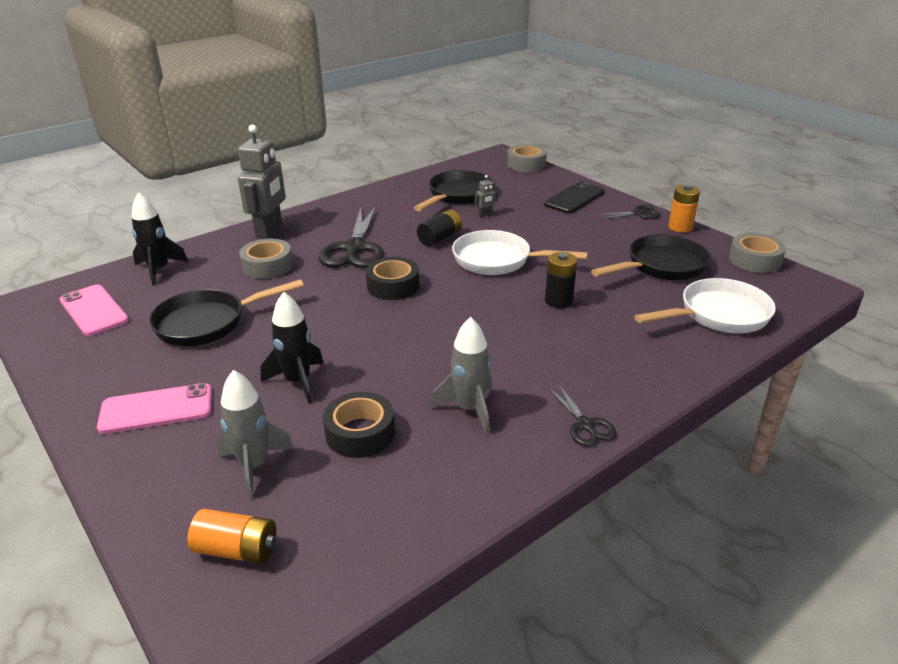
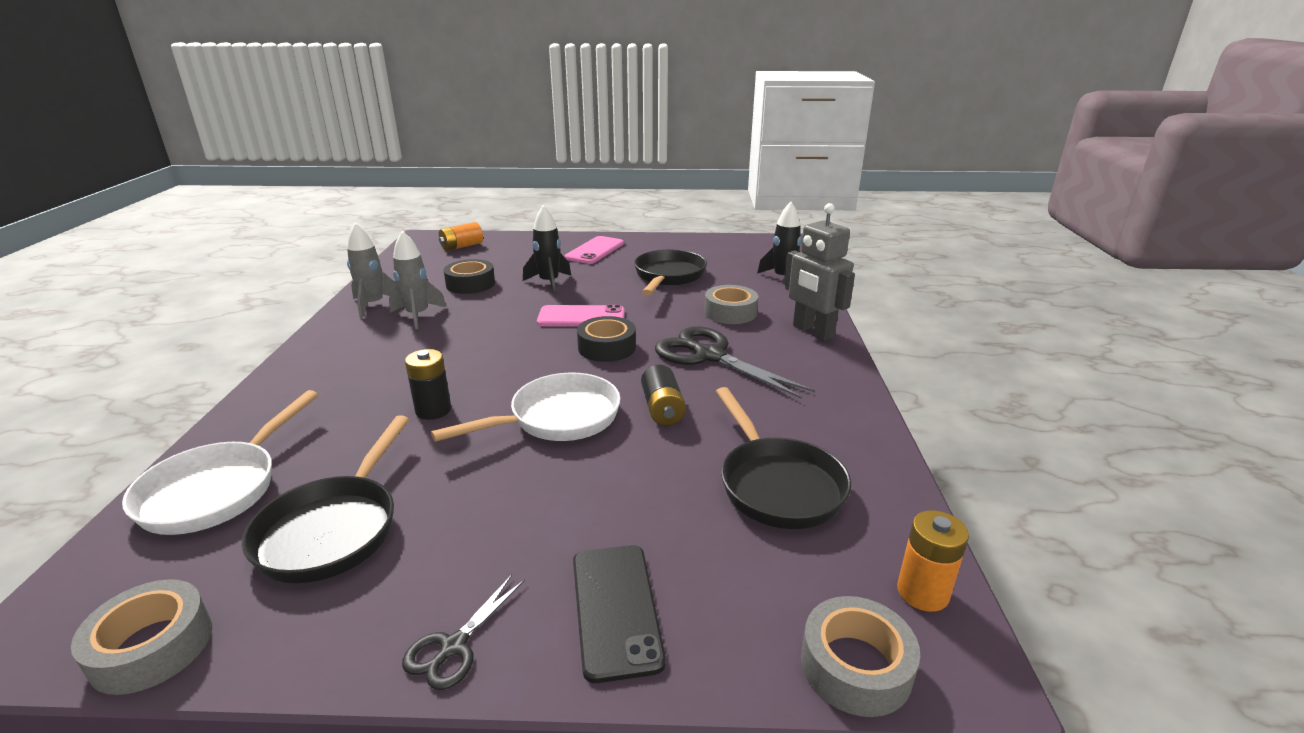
camera: 130 degrees right, 5 degrees down
pink phone [60,285,129,336] -> pink phone moved to [537,305,625,327]
grey rocket [216,370,294,499] -> grey rocket moved to [347,222,396,318]
grey robot [475,175,498,217] -> none
black scissors [548,384,616,446] -> none
orange battery [668,185,700,233] -> orange battery moved to [897,510,969,612]

